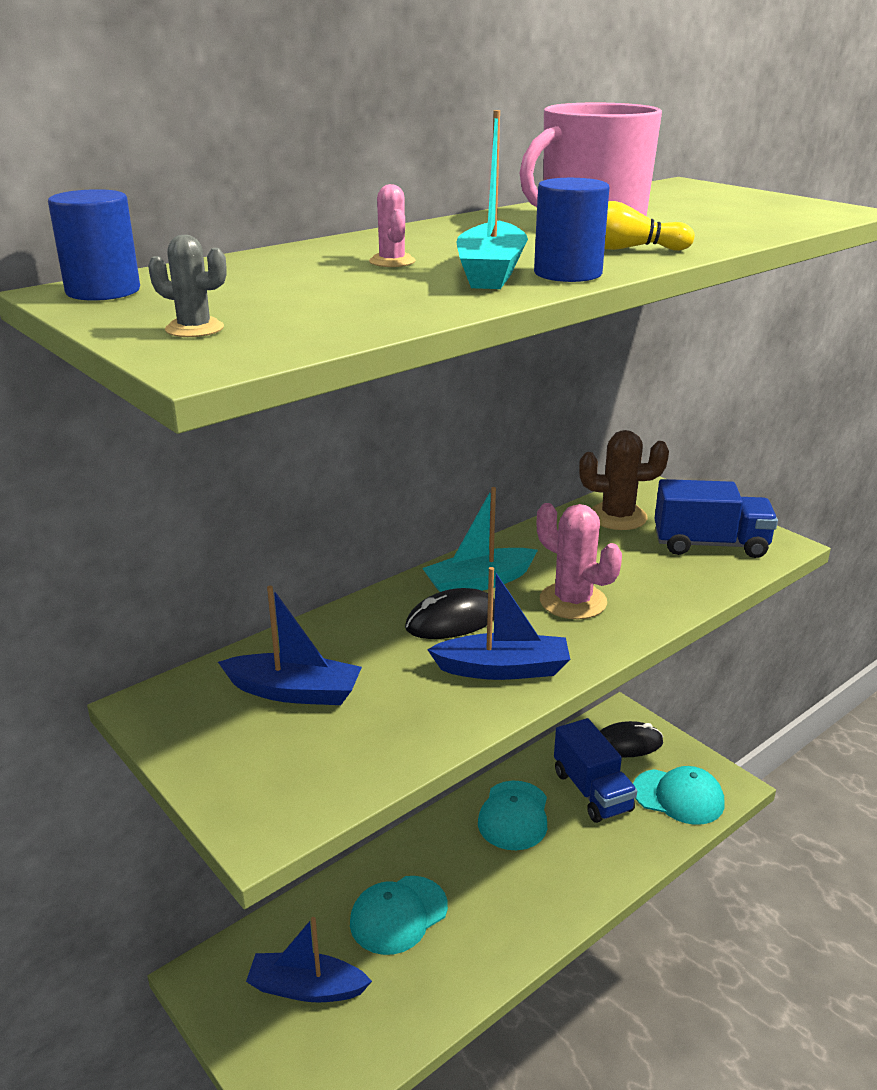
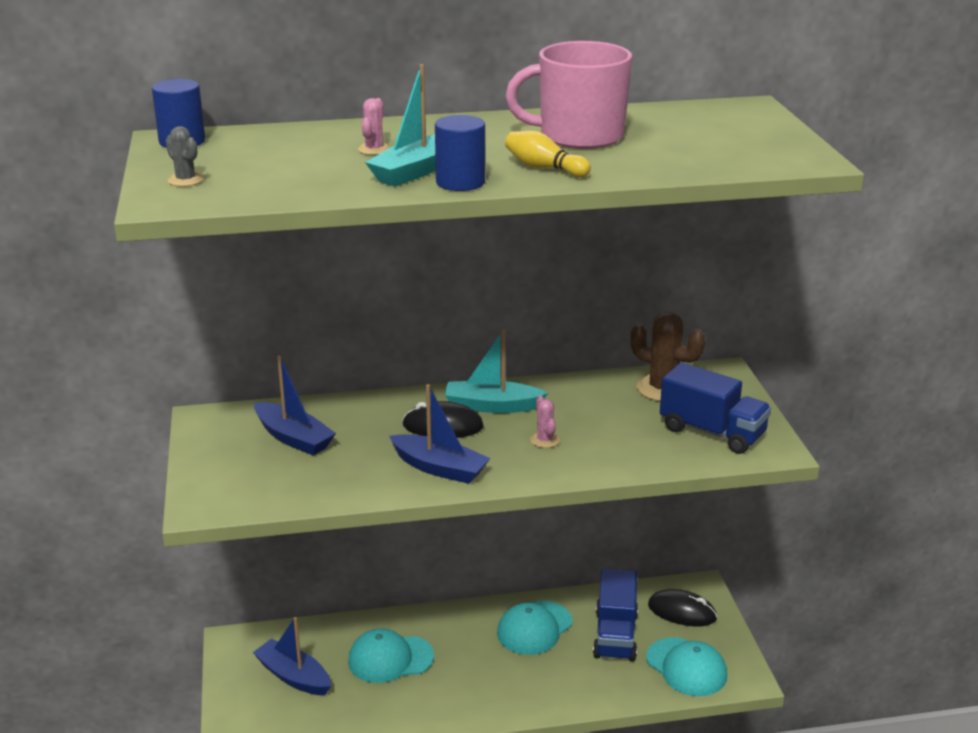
camera: 30 degrees right, 0 degrees up
pink cactus [537,503,622,619] -> pink cactus [530,395,560,448], size x0.52

